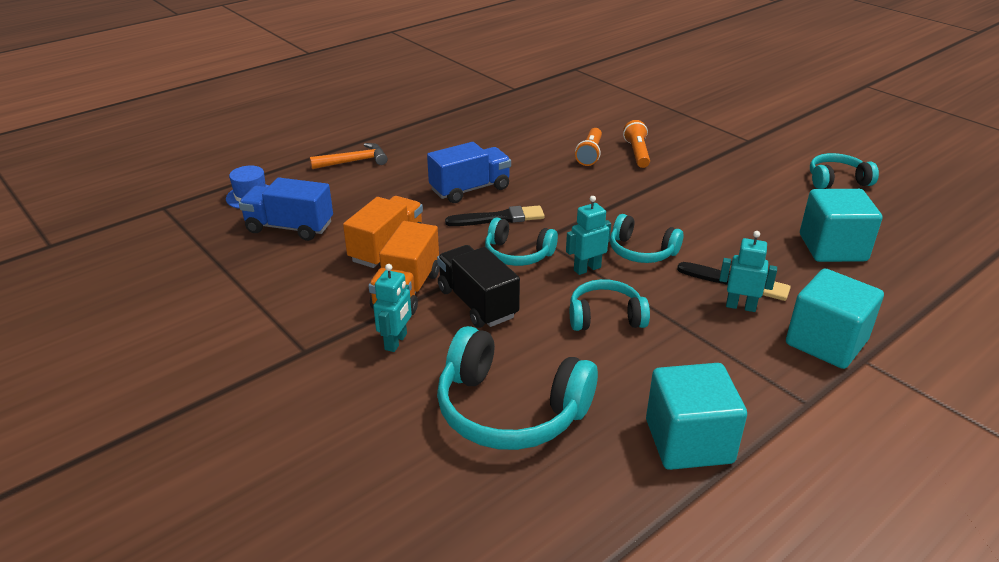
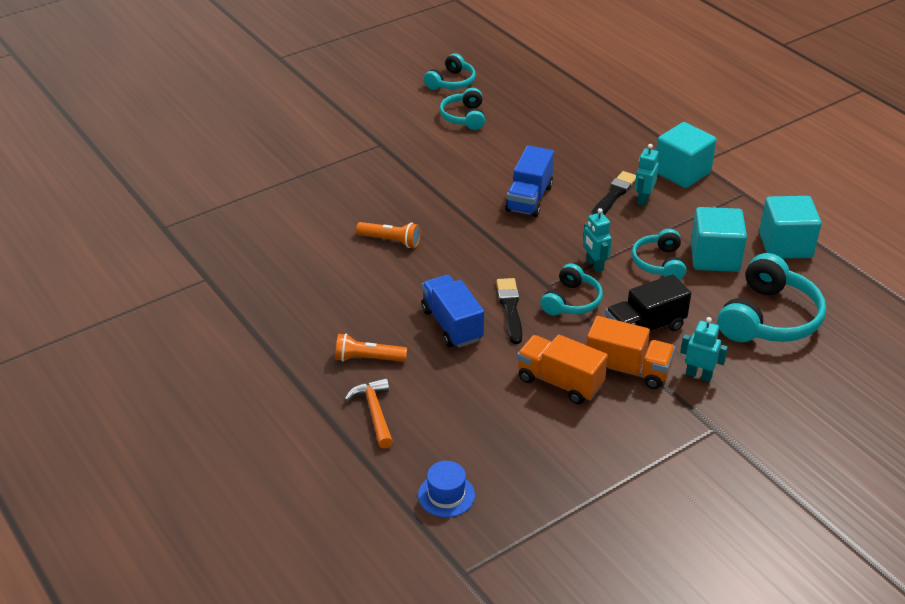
camera: 85 degrees left, 5 degrees up
blue truck [239,177,333,241] -> blue truck moved to [505,145,554,217]
turquoise headphones [610,214,683,263] -> turquoise headphones moved to [424,53,476,90]
orange flashlight [623,120,650,168] -> orange flashlight moved to [335,333,407,362]
turquoise cube [800,189,882,262] -> turquoise cube moved to [691,207,747,272]

